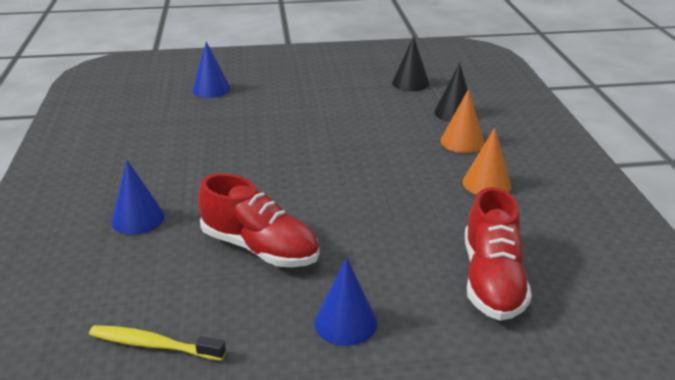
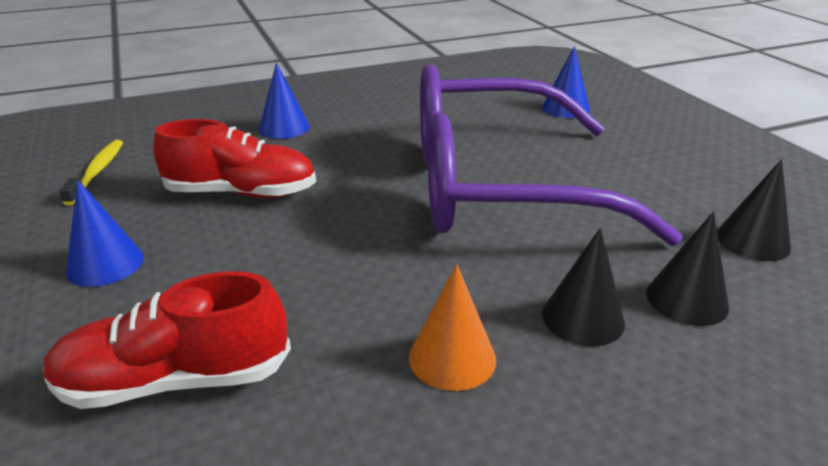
camera: 75 degrees right, 0 degrees up
red shoe [198,173,319,267] -> red shoe turned 105 degrees counterclockwise [153,119,316,198]
orange cone [441,89,485,153] -> black cone [542,228,625,346]
none -> purple glasses [420,64,683,246]

